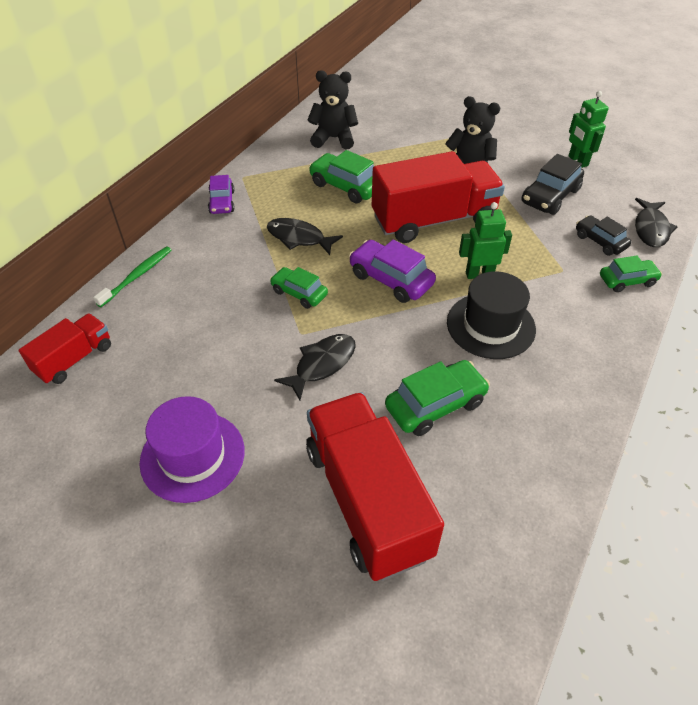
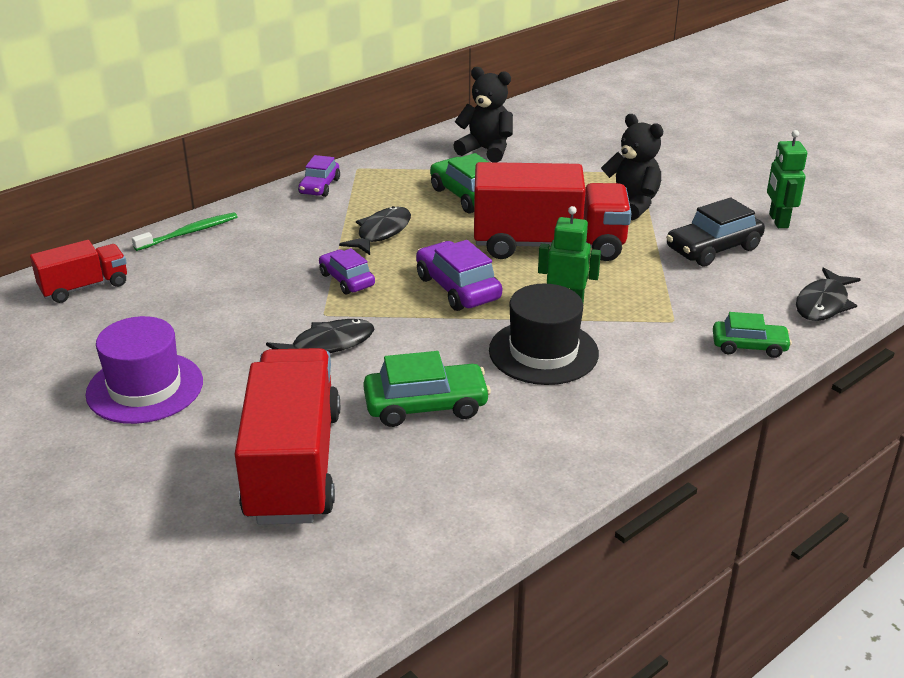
camera: 20 degrees right, 15 degrees down
black fish [267,218,343,255] -> black fish turned 75 degrees clockwise [339,206,411,255]
green car [270,267,328,309] -> purple car [319,248,375,294]
black car [576,215,631,256] -> none

